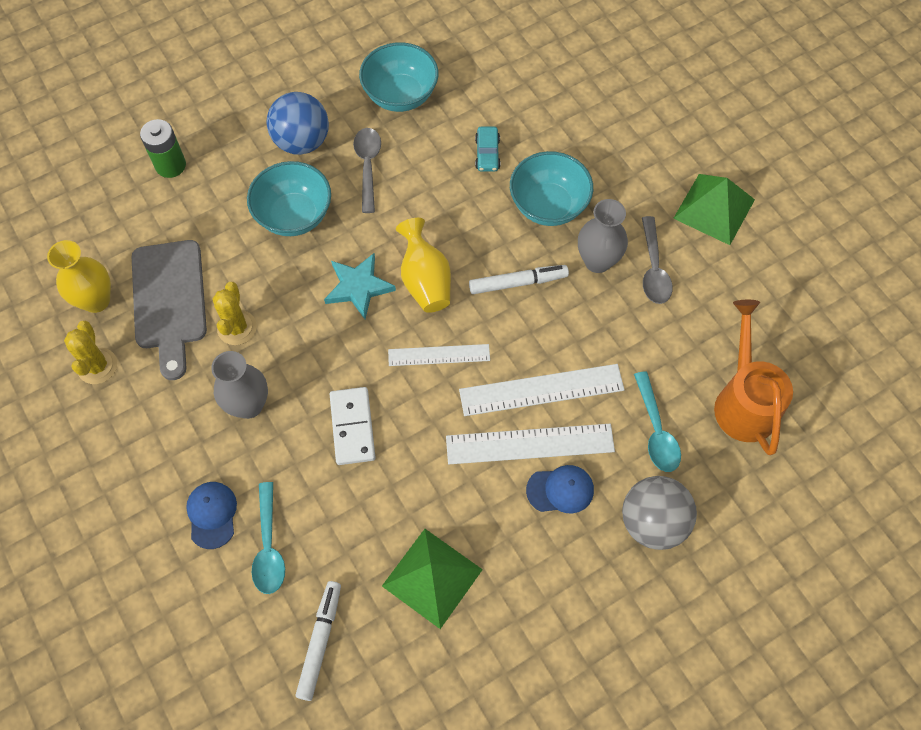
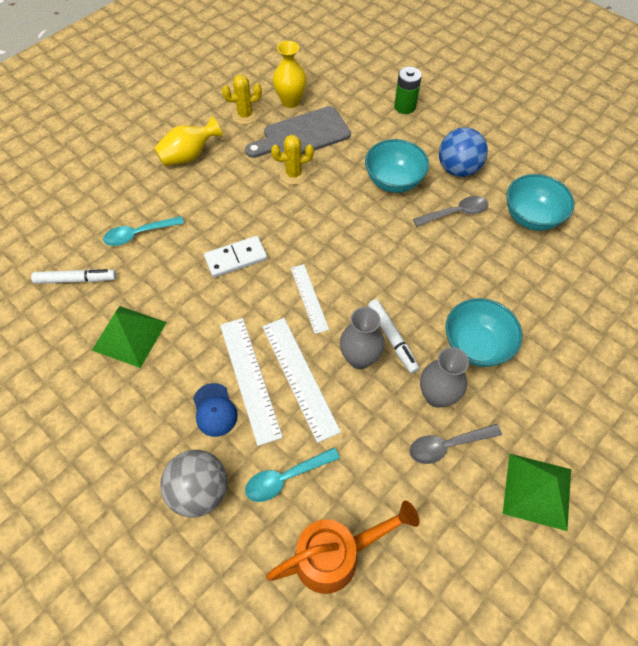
camera: 75 degrees right, 5 degrees down
blue cap [186,482,237,549] -> none
grey vase [211,351,268,419] -> grey vase moved to [340,307,385,369]
turquoise star [324,253,396,319] -> none
yellow vase [396,218,451,313] -> yellow vase moved to [154,116,223,166]
turquoise car [475,126,500,172] -> none

